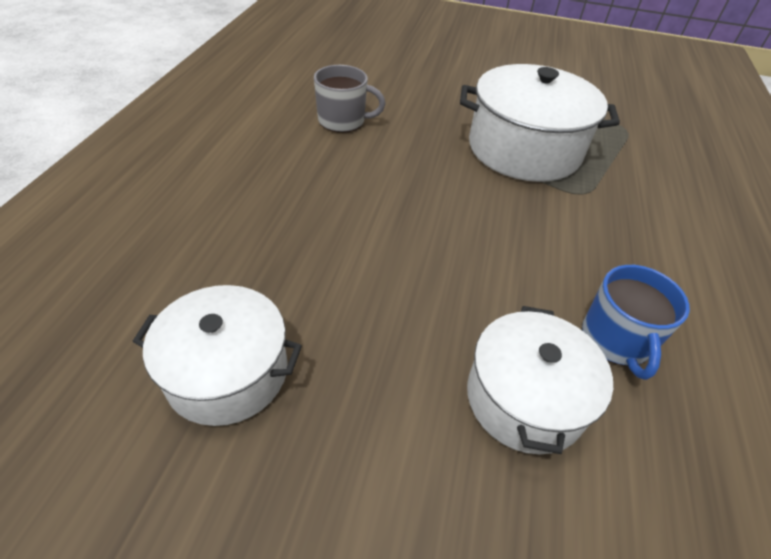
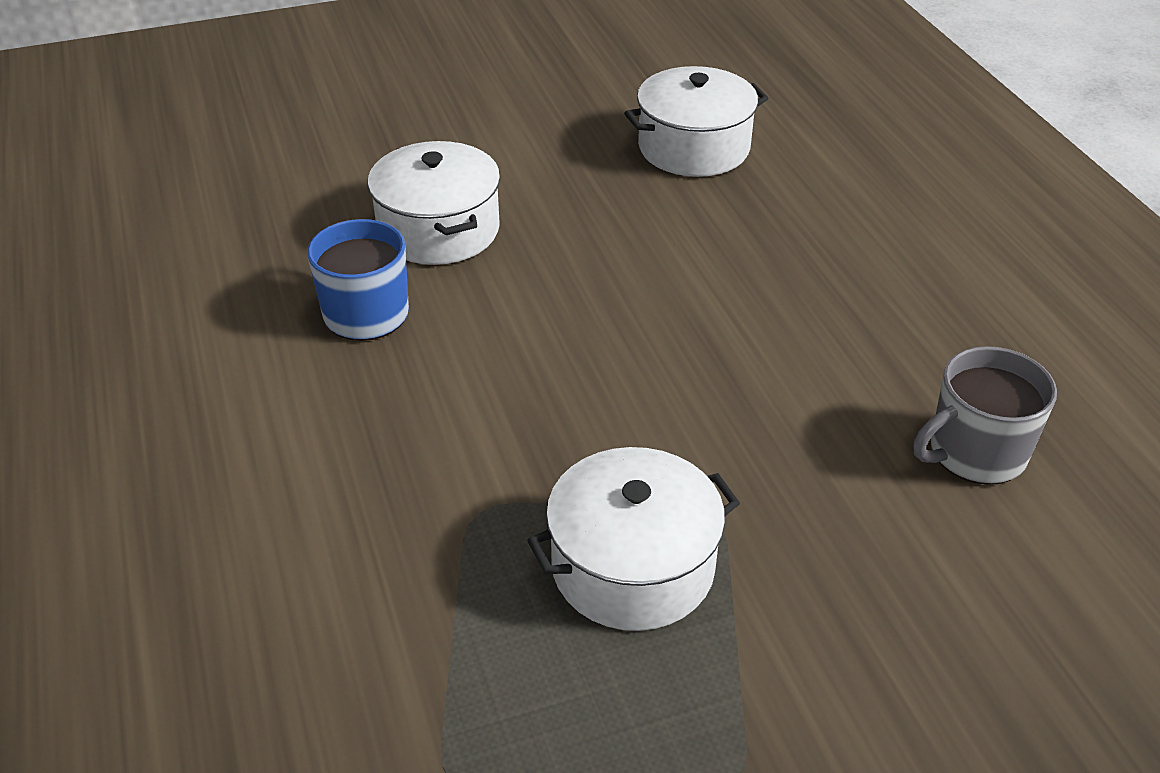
camera: 150 degrees right, 5 degrees down
white pot [460,64,620,182] -> white pot [527,447,740,631], size x0.65

